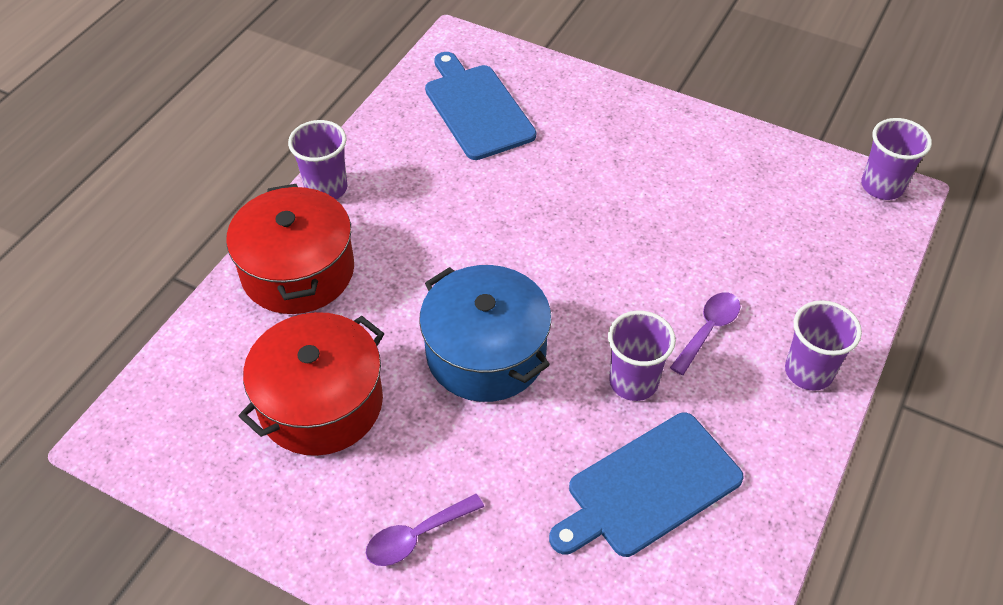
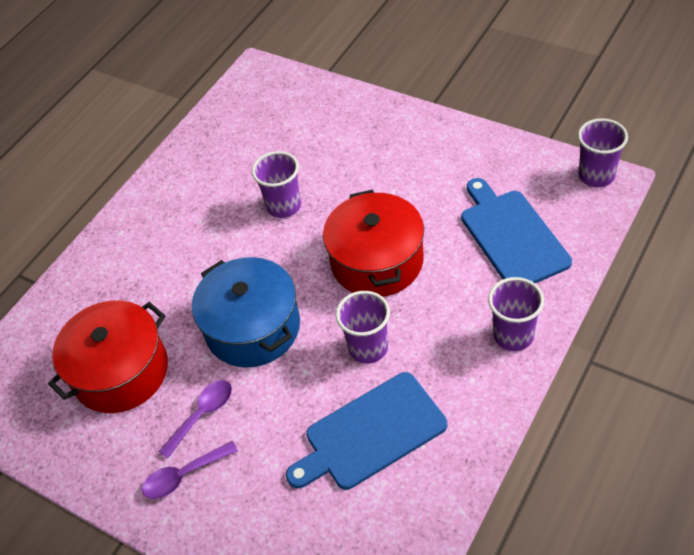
camera: 10 degrees right, 0 degrees up
red pot [226,184,354,314] -> red pot moved to [323,189,424,297]
purple cup [288,120,348,199] -> purple cup moved to [252,151,301,218]
blue cutting board [425,52,536,160] -> blue cutting board moved to [461,178,572,283]
purple spoon [670,292,740,375] -> purple spoon moved to [159,380,232,459]

